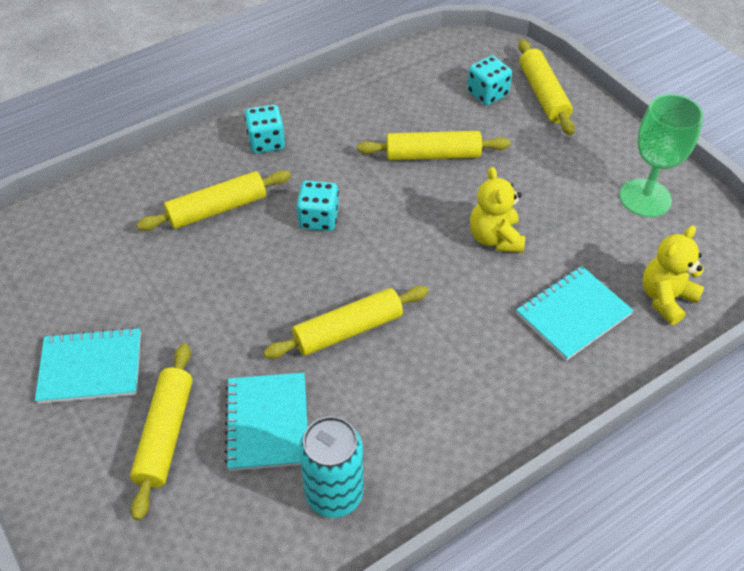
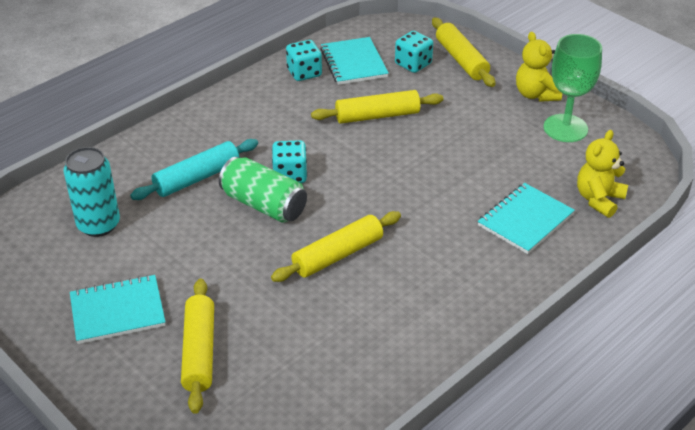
camera: 10 degrees left, 10 degrees down
yellow rolling pin [137,170,291,231] -> turquoise rolling pin [130,139,258,200]
turquoise notebook [224,373,308,471] -> turquoise notebook moved to [320,37,389,85]
turquoise dice [245,105,285,153] -> turquoise dice moved to [286,40,322,81]
turquoise can [299,416,363,518] -> turquoise can moved to [63,147,120,237]
yellow teddy bear [470,167,525,253] -> yellow teddy bear moved to [516,32,562,102]
none -> green can [219,157,307,223]

